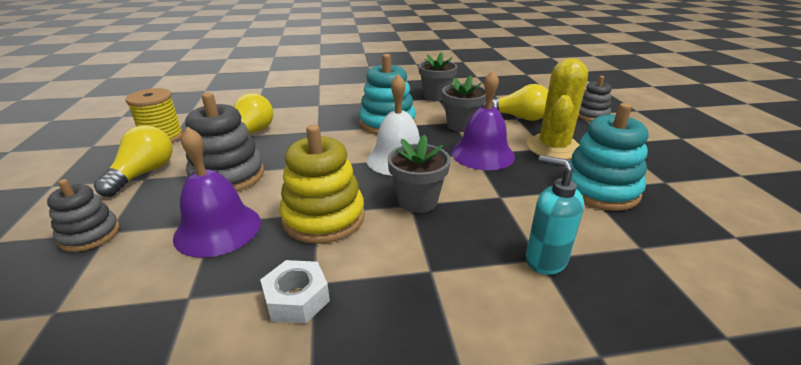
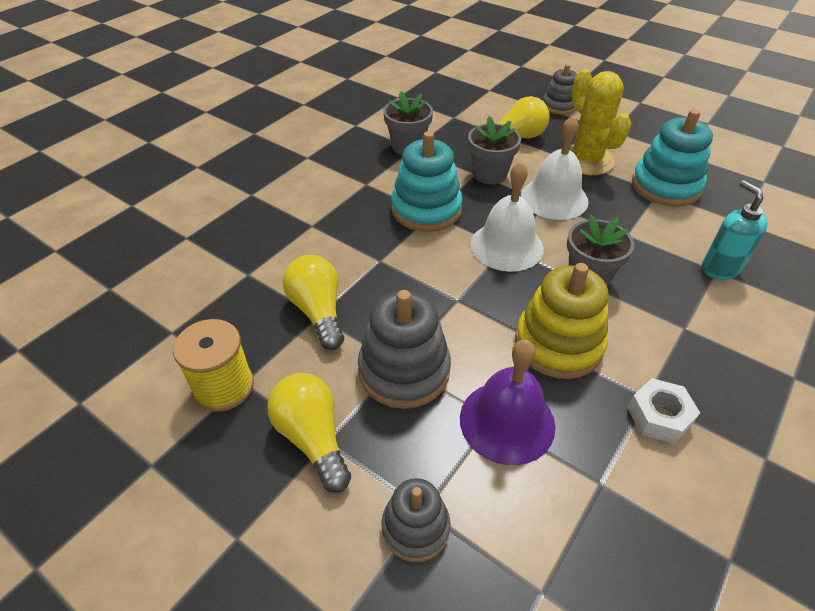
camera: 45 degrees left, 15 degrees up
purple bell [451,70,515,170] -> white bell [521,115,588,220]
turquoise soap dispenser [526,155,584,275] -> turquoise soap dispenser turned 75 degrees clockwise [702,180,768,280]

